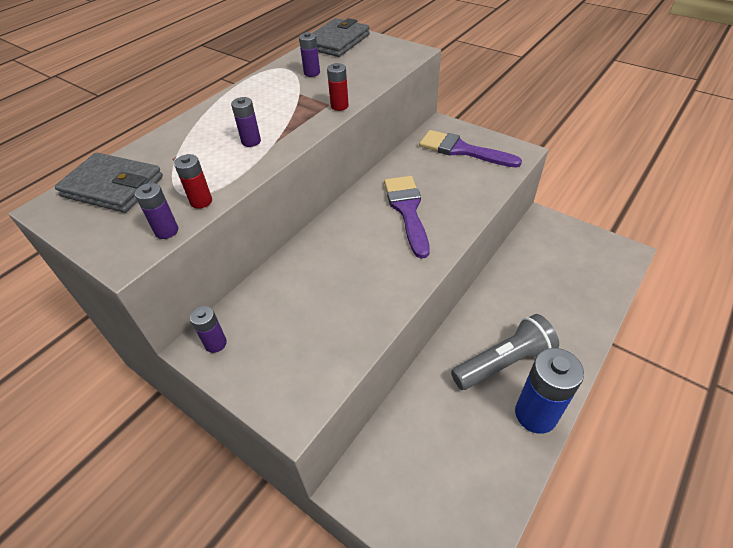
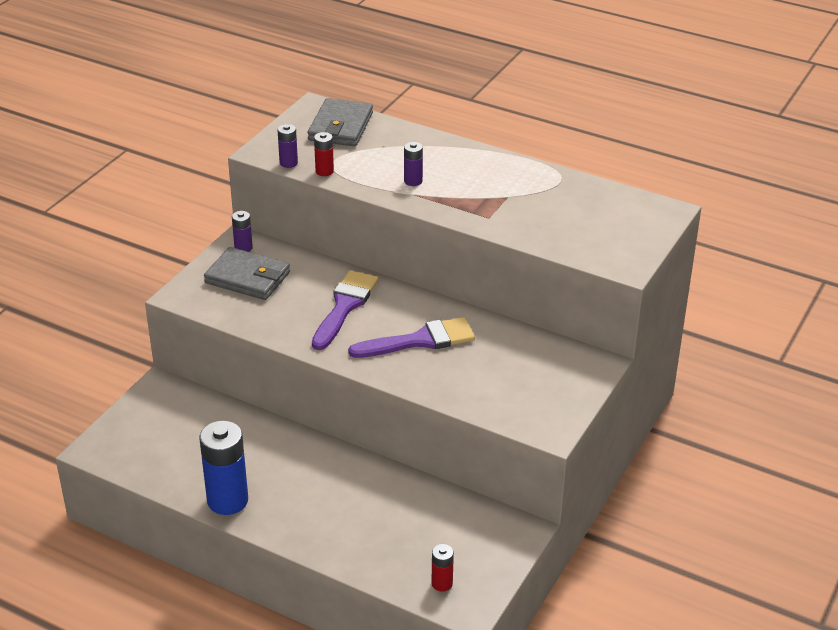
camera: 80 degrees right, 10 degrees down
purple battery [299,32,320,77] -> none
grey wallet [313,18,370,57] -> grey wallet moved to [204,247,290,300]
red battery [327,63,349,111] -> red battery moved to [431,544,454,592]
purple brush [419,130,522,168] -> purple brush moved to [312,270,379,350]
grey flashlight [451,314,559,390] -> none

